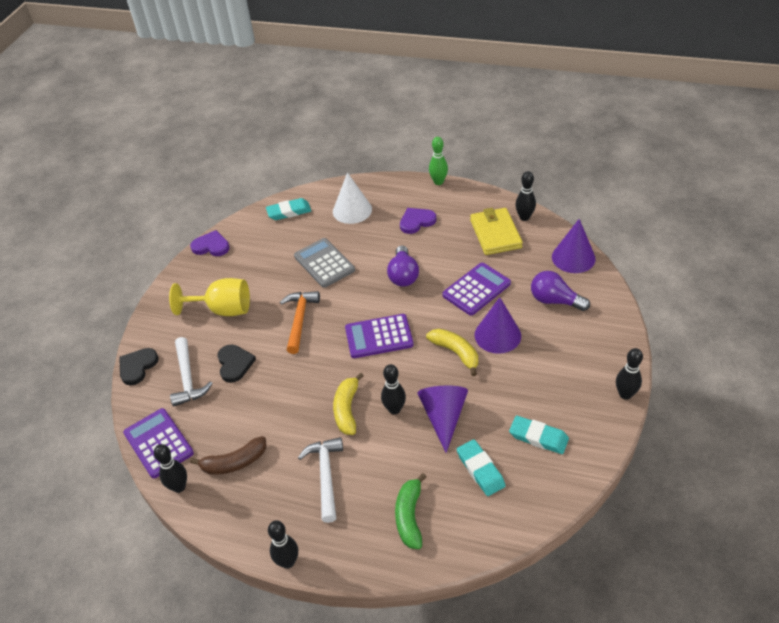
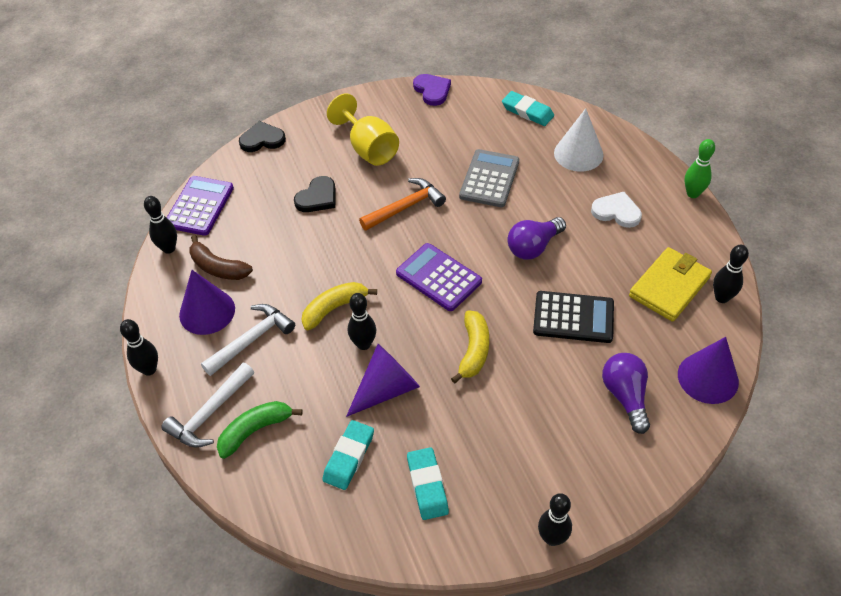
camera: 50 degrees right, 5 degrees up
white hammer [170,337,213,406] -> white hammer moved to [161,363,254,447]
purple heart [400,208,436,234] -> white heart [591,192,642,228]
purple calculator [442,263,511,316] -> black calculator [533,291,614,343]
purple cone [474,297,521,354] -> purple cone moved to [179,270,235,335]

